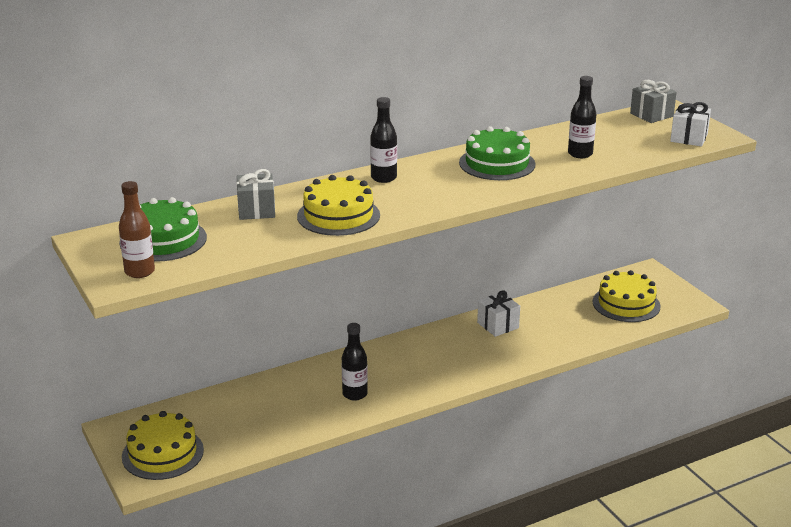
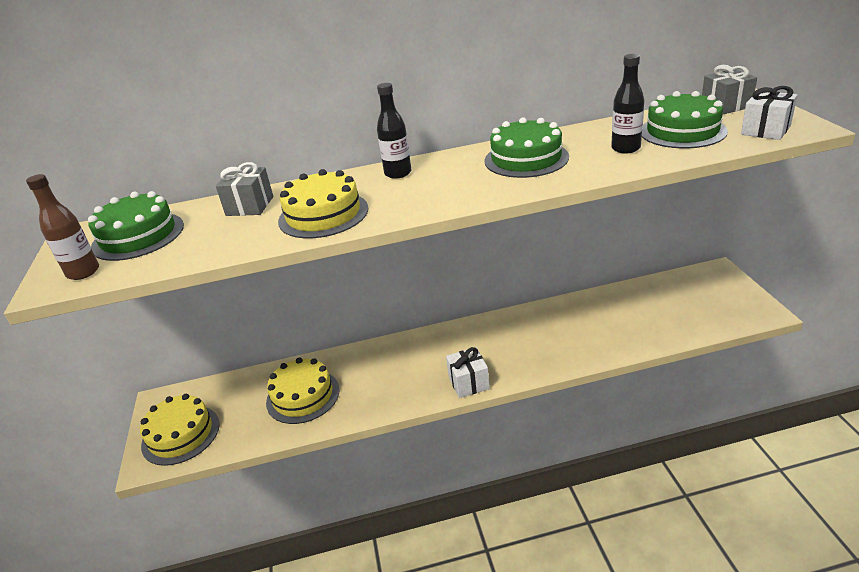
camera: 20 degrees right, 5 degrees up
black bottle [342,323,368,401] -> none
white gift [477,290,520,337] -> white gift moved to [446,347,490,398]
yellow cake [592,270,661,322] -> yellow cake moved to [266,357,339,424]
none -> green cake [642,91,728,148]

